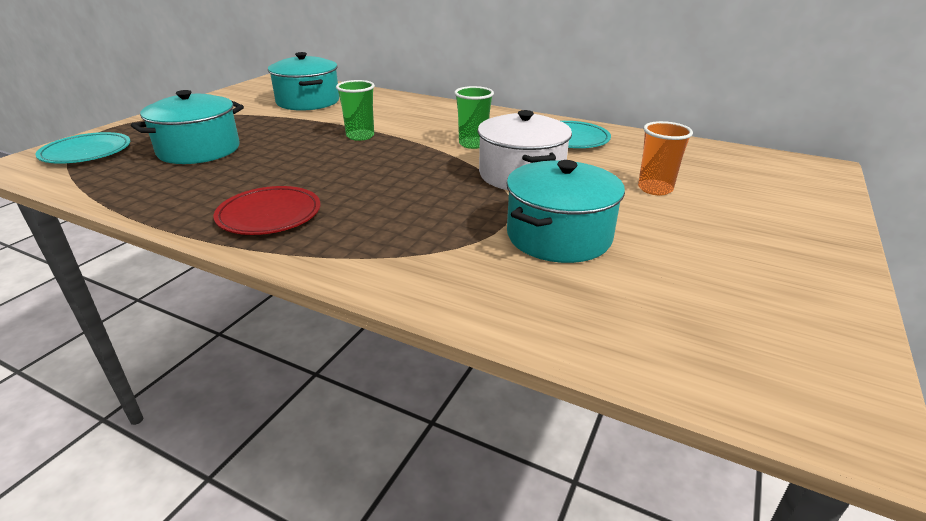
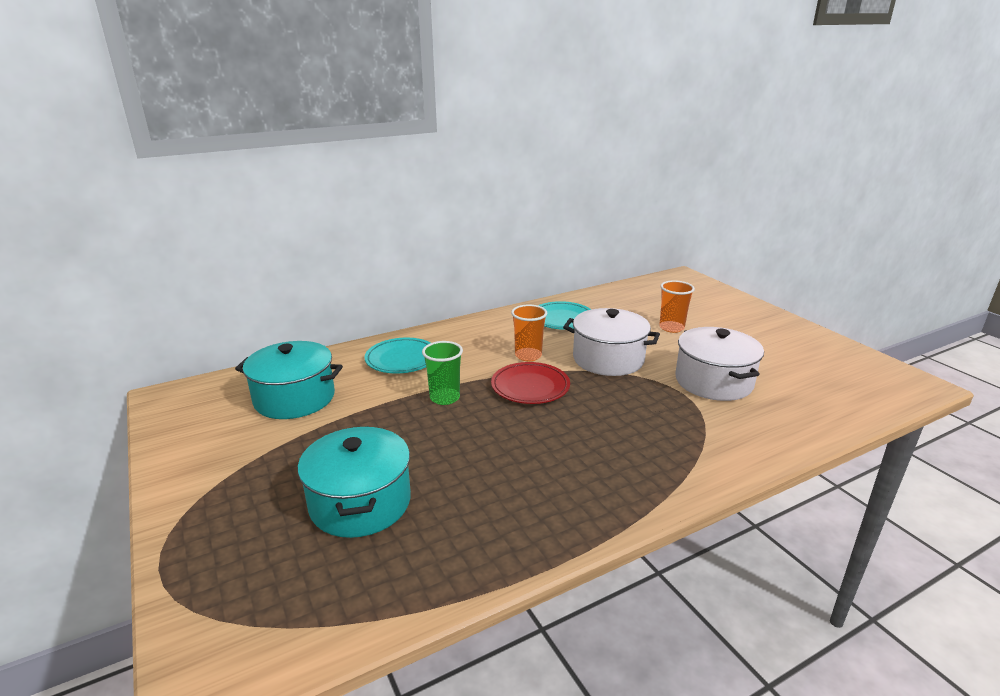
camera: 55 degrees left, 5 degrees down
turquoise plate [35,132,131,164] -> turquoise plate moved to [365,338,431,374]
red plate [214,186,320,235] -> red plate moved to [491,362,570,404]
green cup [454,86,494,149] -> orange cup [511,304,547,361]
turquoise pot [506,160,625,263] -> white pot [675,327,764,401]

